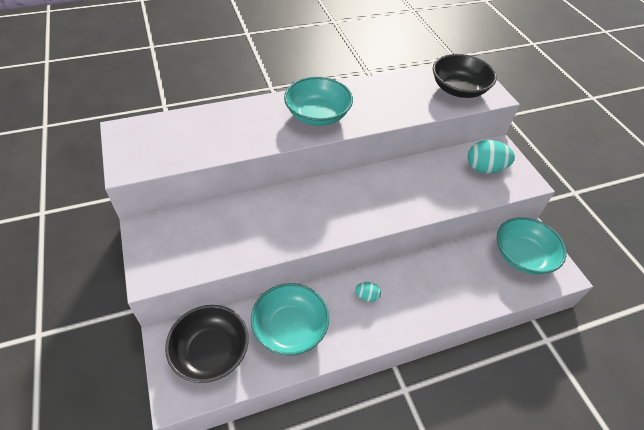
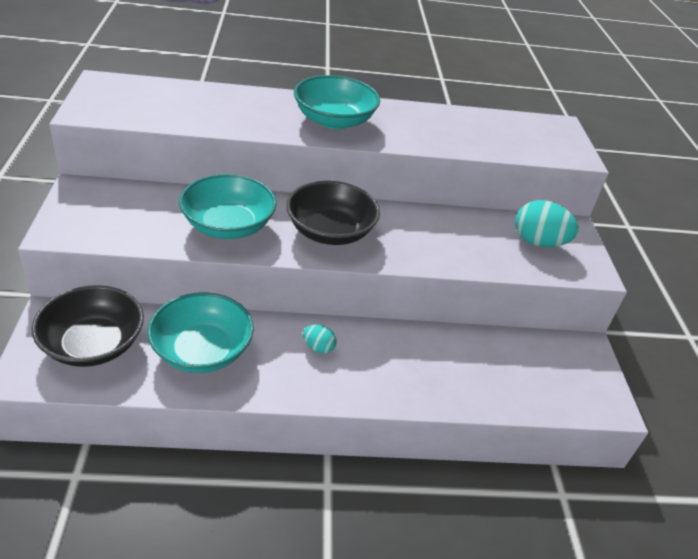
camera: 15 degrees right, 10 degrees down
black bowl [433,54,497,98] -> black bowl moved to [286,181,380,245]
turquoise bowl [497,217,567,275] -> turquoise bowl moved to [179,174,277,239]

